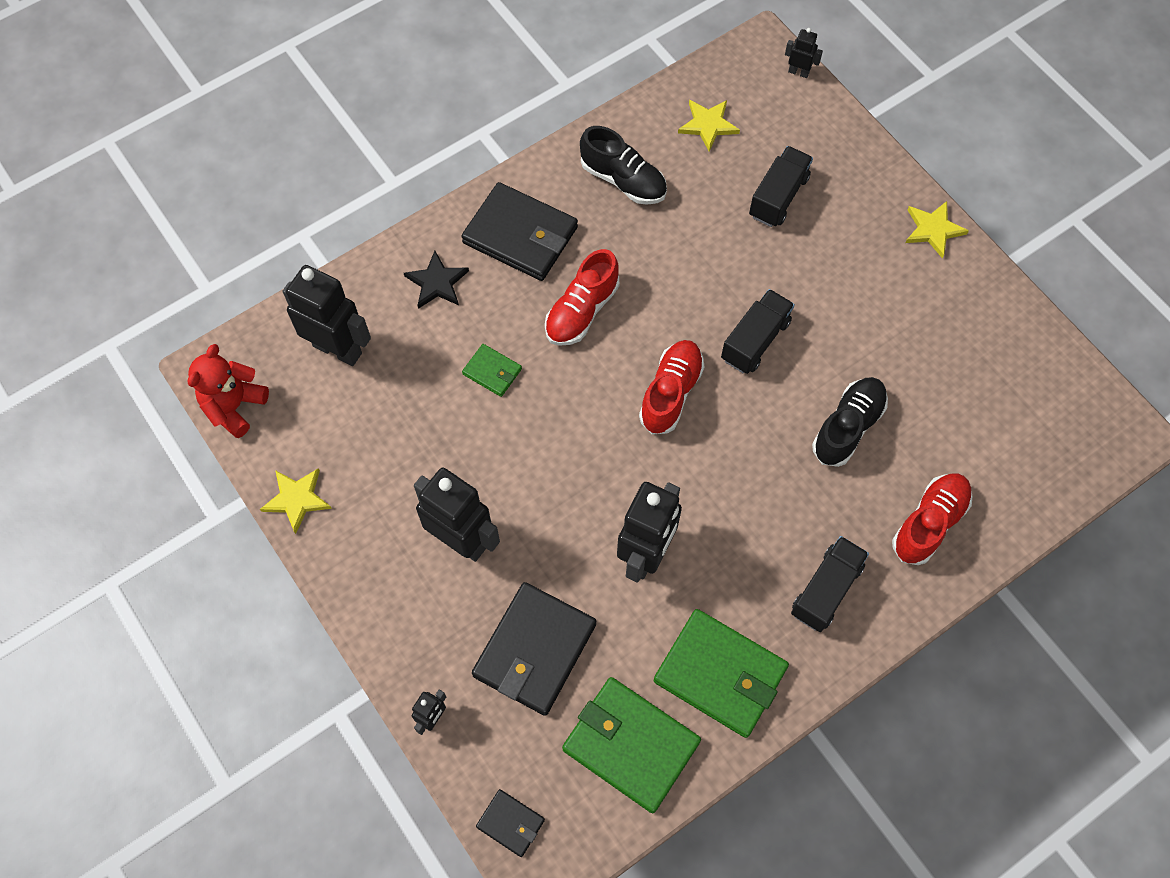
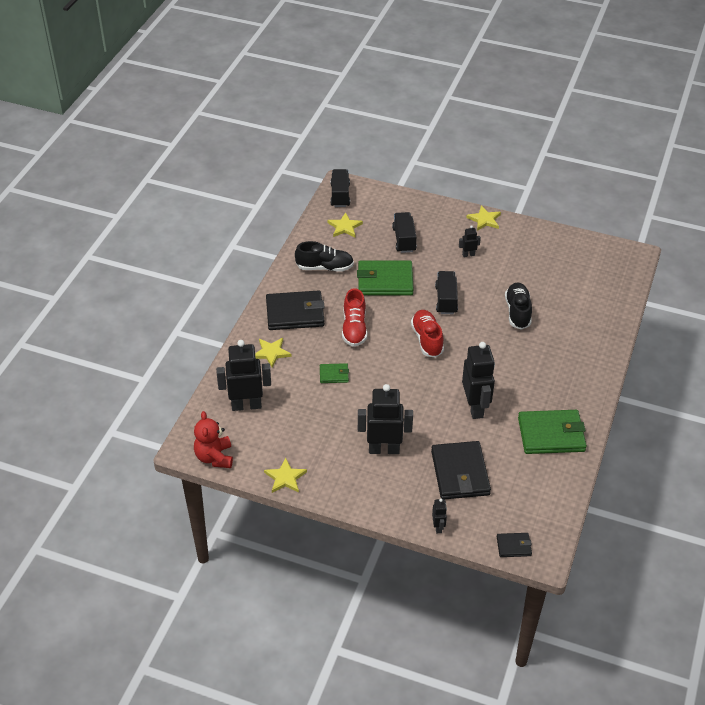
camera: 35 degrees left, 20 degrees down
black star [404,251,469,309] -> yellow star [255,338,291,368]
green wallet [562,677,701,813] -> green wallet moved to [357,261,414,295]
black robot [785,28,823,78] -> black robot moved to [459,225,481,257]
black truck [791,536,869,632] -> black truck moved to [330,169,350,207]
red shoe [892,473,972,565] -> none

